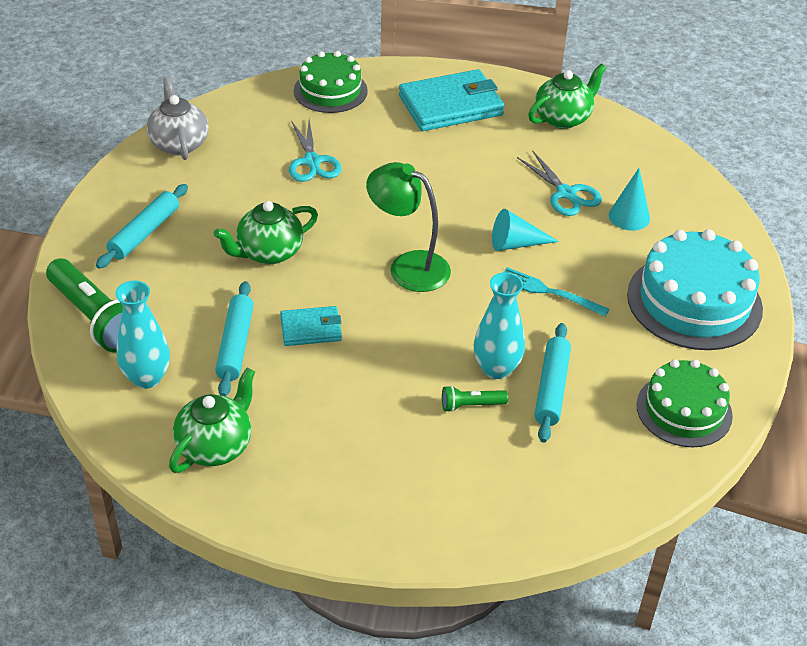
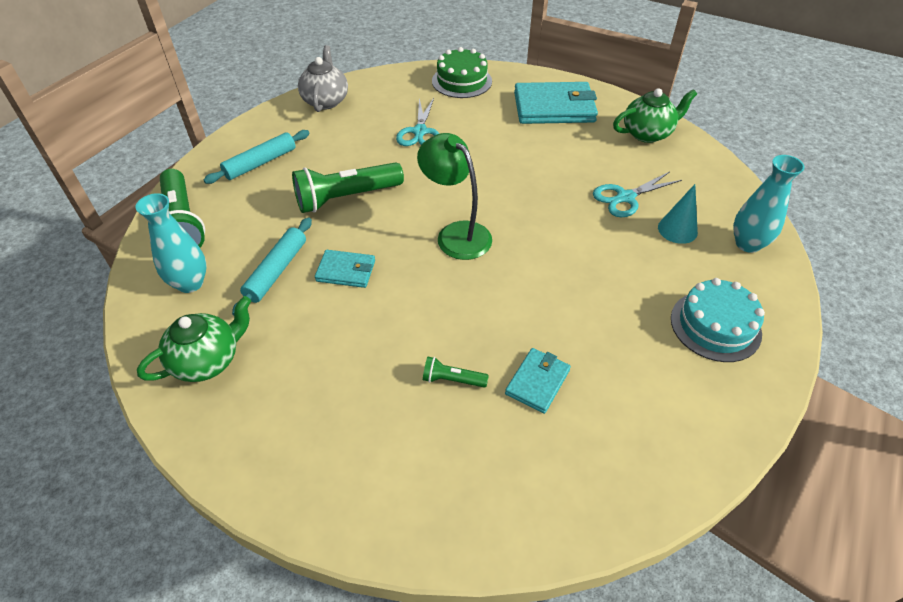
camera: 20 degrees right, 5 degrees up
green teapot [214,201,318,264] -> green flashlight [292,162,404,213]
turquoise vase [474,272,525,379] -> turquoise vase moved to [733,155,805,253]
turquoise cone [492,209,559,251] -> none
turquoise fork [504,267,609,316] -> none
turquoise scissors [517,150,602,216] -> turquoise scissors turned 75 degrees clockwise [593,172,682,217]
turquoise rolling pin [535,323,571,443] -> turquoise wallet [505,348,571,414]
turquoise cake [627,229,763,350] -> turquoise cake [671,278,765,362], size x0.65
green cake [636,359,733,447] -> none

